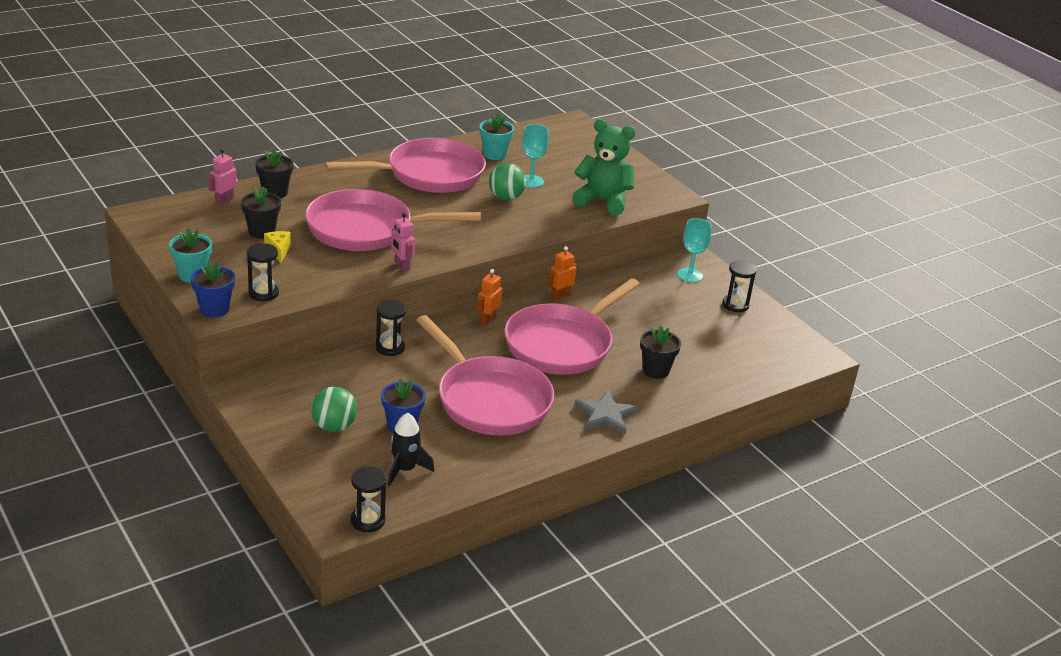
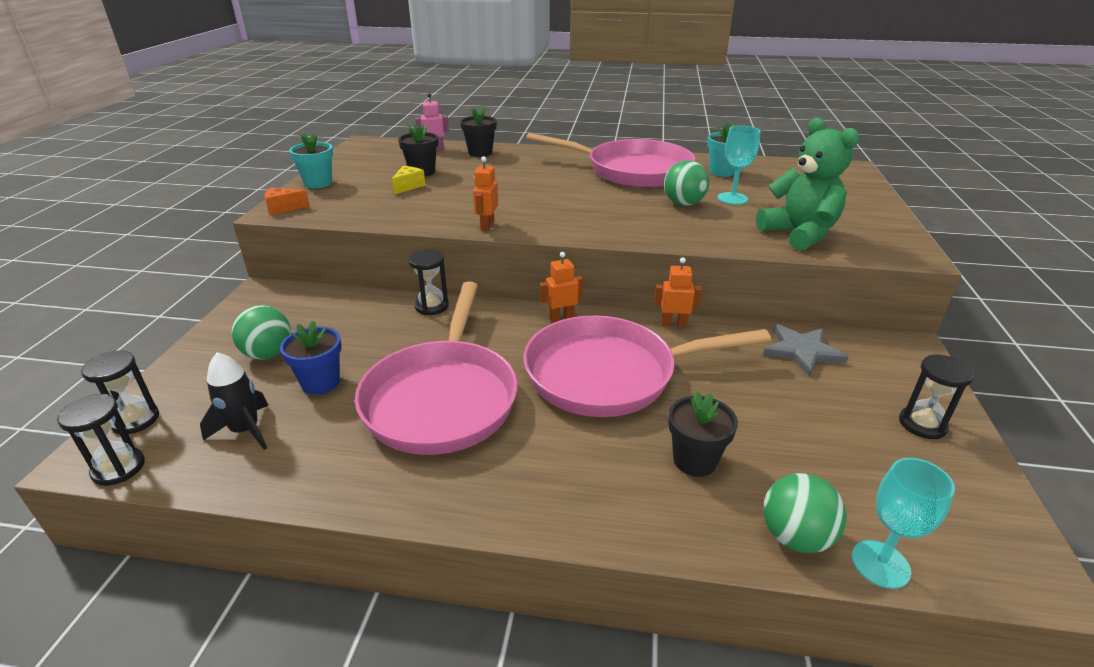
camera: 45 degrees right, 0 degrees up
blue flower pot [191,261,235,317] -> orange cheese [265,188,310,215]
black hourglass [247,243,279,301] -> black hourglass moved to [81,350,159,434]
pink pan [305,189,481,251] -> none
pink robot [391,213,415,272] -> orange robot [473,156,498,231]
grey star [575,390,639,435] -> grey star moved to [763,324,849,377]
turquoise goblet [677,218,711,282] -> turquoise goblet moved to [852,458,955,589]
none -> green ball [763,473,847,553]

